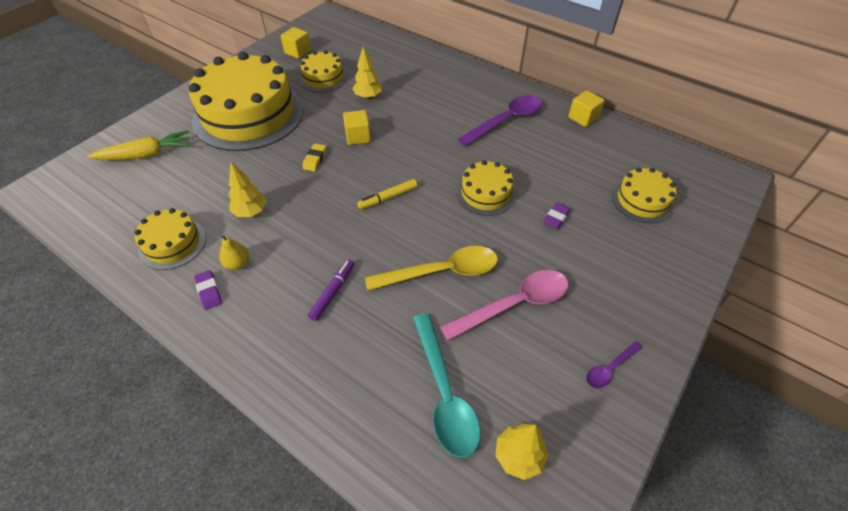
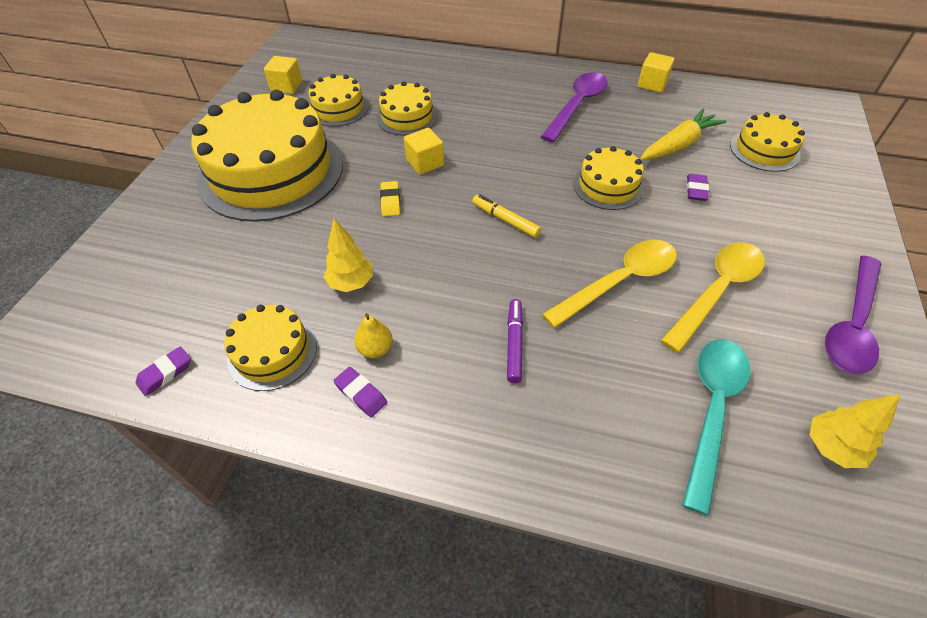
camera: 20 degrees left, 0 degrees up
yellow carrot [88,130,190,160] -> yellow carrot moved to [640,109,727,160]
yellow tree [352,46,382,99] -> yellow cake [376,81,438,136]
yellow marker [357,179,417,210] -> yellow marker turned 90 degrees clockwise [472,194,541,238]
turquoise spoon [413,313,480,458] -> turquoise spoon turned 120 degrees counterclockwise [682,339,750,516]
pink spoon [440,270,568,341] -> yellow spoon [661,242,765,353]
purple spoon [586,341,642,388] -> purple spoon [825,255,881,374], size x2.00
none -> purple eraser [136,346,191,396]

